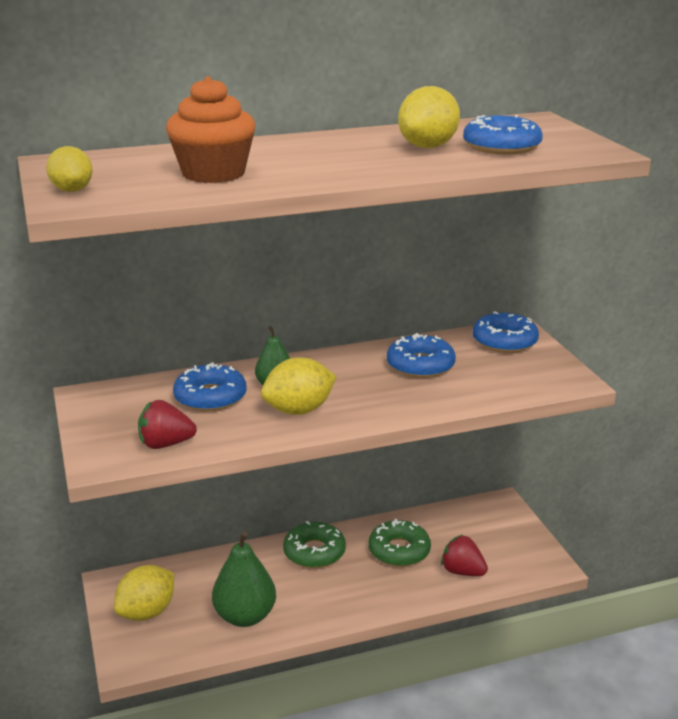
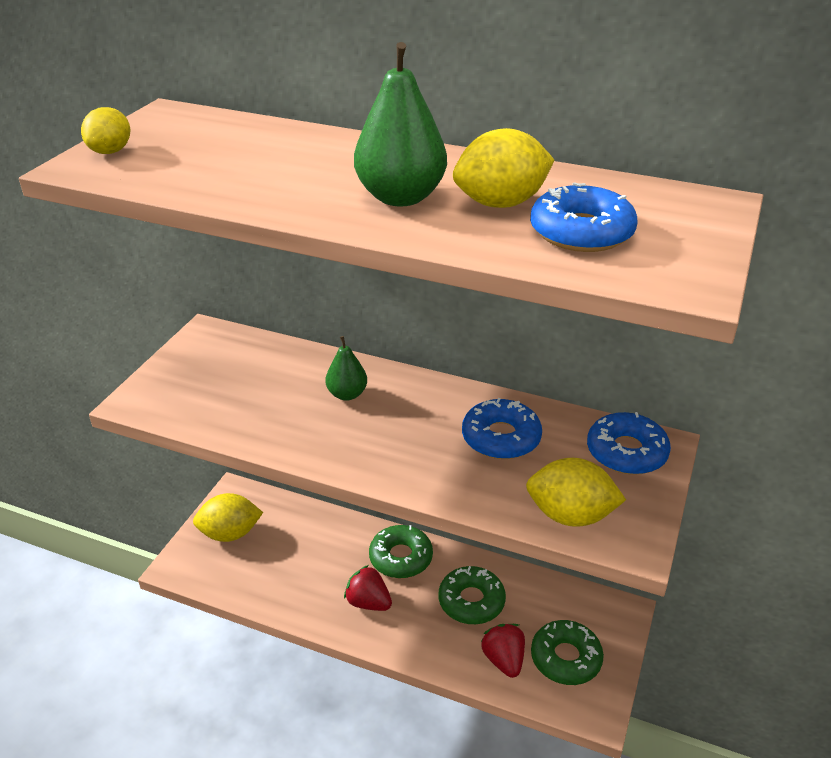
camera: 40 degrees right, 10 degrees up
red strawberry [138,400,197,449] -> red strawberry moved to [344,565,392,611]
orange cupcake [166,76,255,183] -> none
blue donut [173,362,247,411] -> none
green pear [212,531,276,627] -> green pear moved to [354,42,447,206]
yellow lemon [261,357,337,415] -> yellow lemon moved to [526,458,626,527]
none -> green donut [531,620,604,685]

